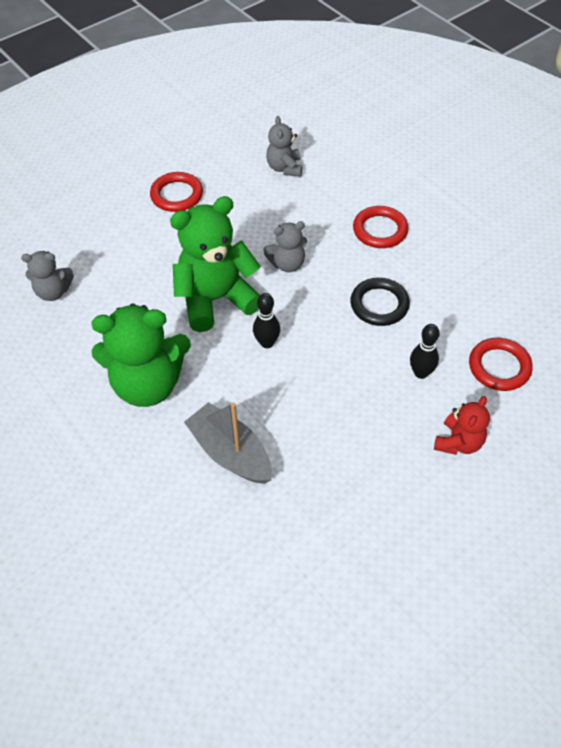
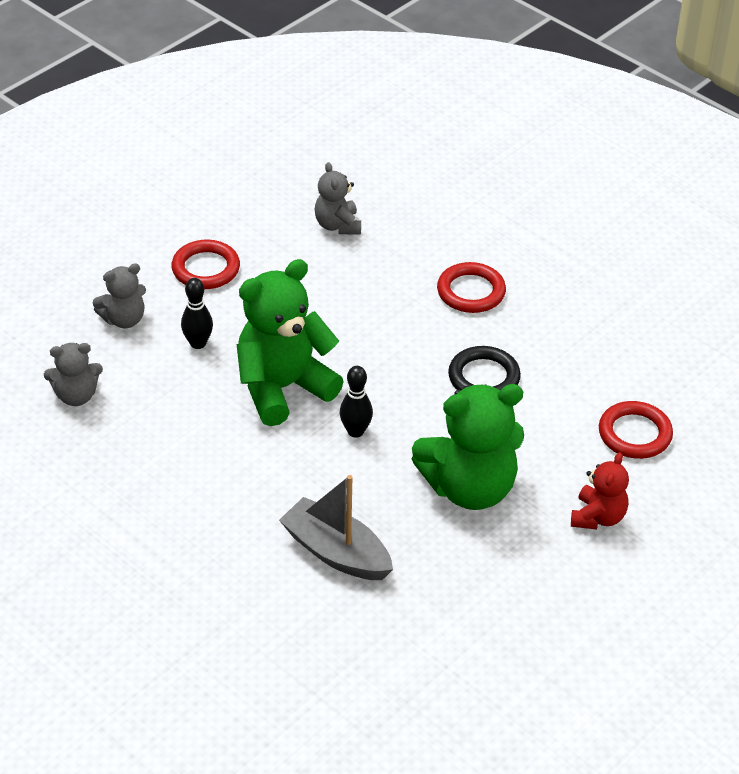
camera: 10 degrees left, 10 degrees down
green teddy bear [92,303,191,407] -> green teddy bear moved to [412,384,524,510]
grey teddy bear [263,221,307,272] -> grey teddy bear moved to [93,263,146,328]
black bowling pin [410,324,440,379] -> black bowling pin moved to [181,278,213,349]

